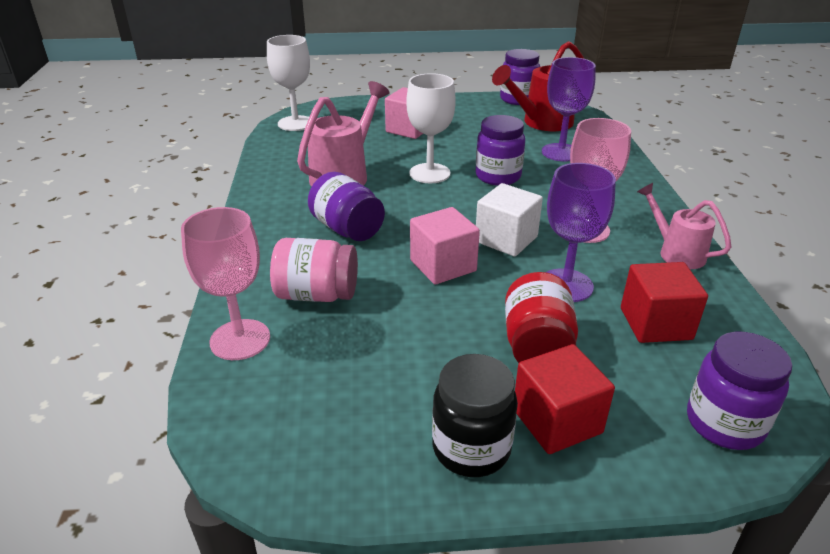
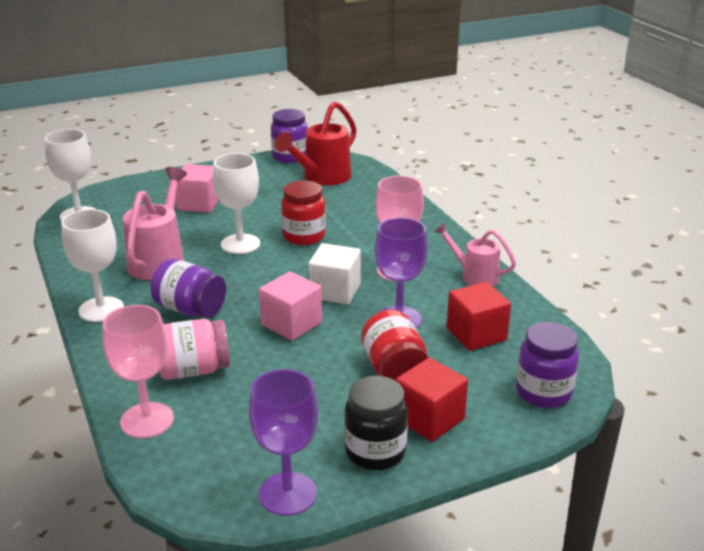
camera: 20 degrees left, 5 degrees down
purple jar [476,115,525,186] -> red jar [281,180,326,245]
purple goblet [542,57,596,162] -> purple goblet moved to [249,369,318,516]
none -> white goblet [61,209,124,322]

